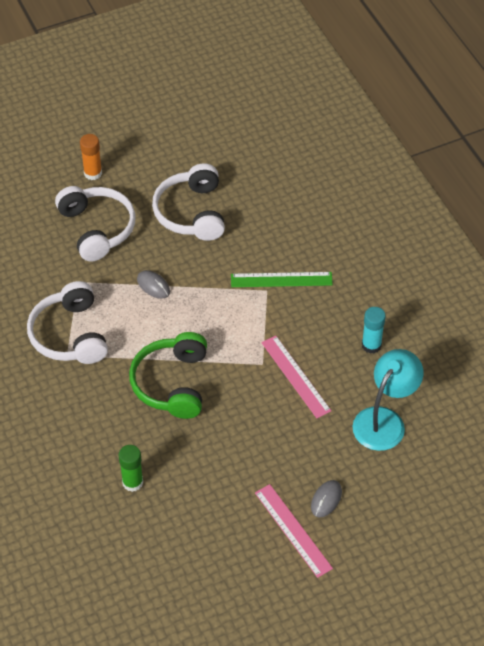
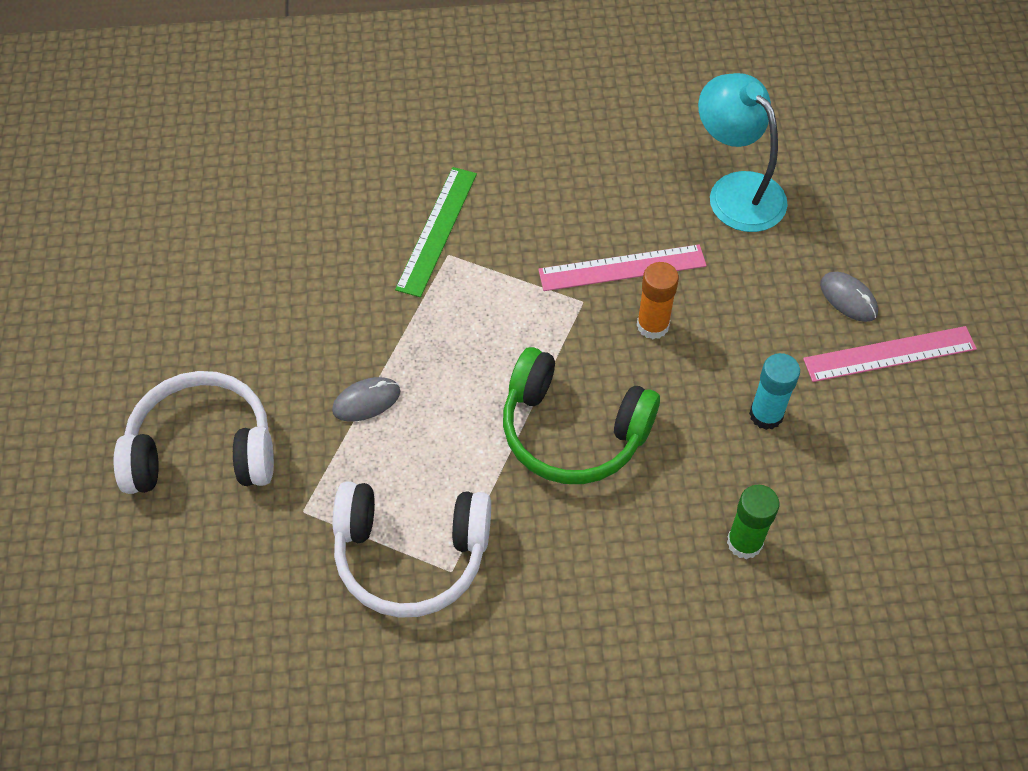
camera: 70 degrees left, 5 degrees up
orange glue stick [80,134,102,180] -> orange glue stick moved to [637,262,679,339]
white headphones [152,163,225,241] -> none
turquoise glue stick [362,307,386,354] -> turquoise glue stick moved to [749,353,800,430]

